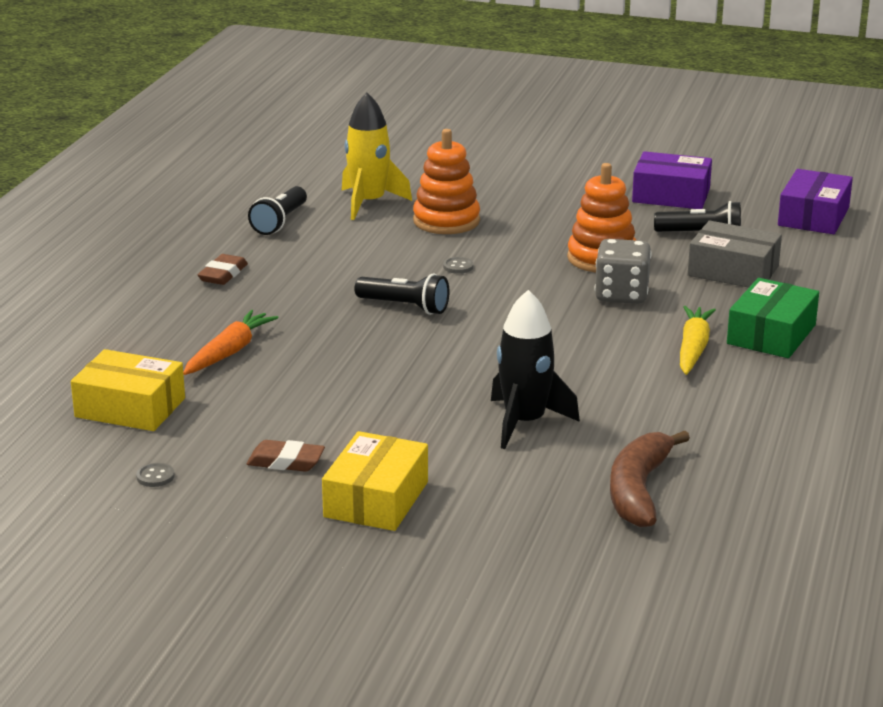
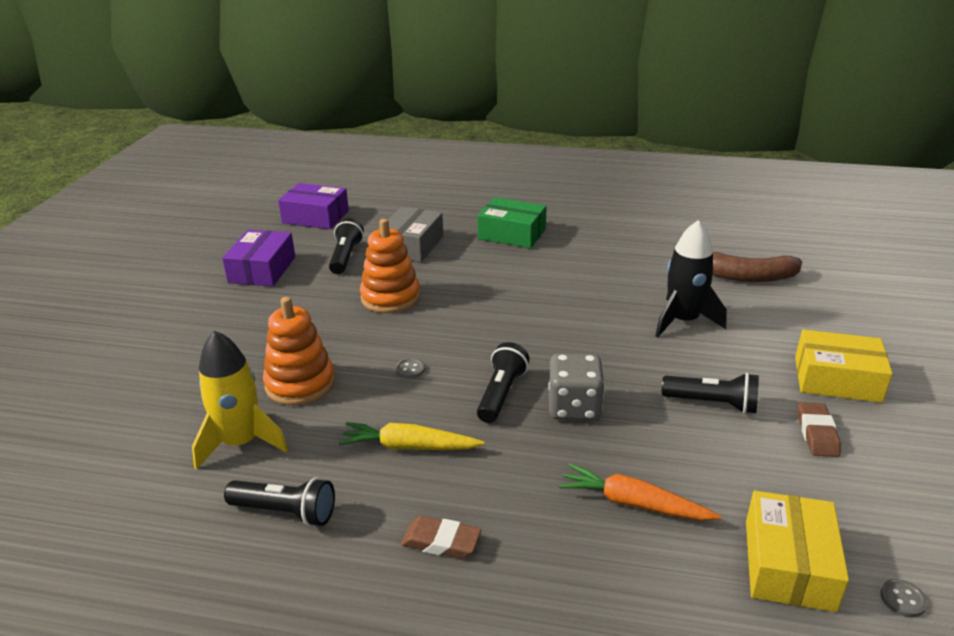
camera: 95 degrees left, 5 degrees up
grey button [136,463,175,487] -> grey button moved to [880,579,927,617]
grey dice [595,239,651,304] -> grey dice moved to [548,353,605,421]
yellow carrot [680,306,716,375] -> yellow carrot moved to [338,422,485,450]
none -> black flashlight [662,373,759,414]

